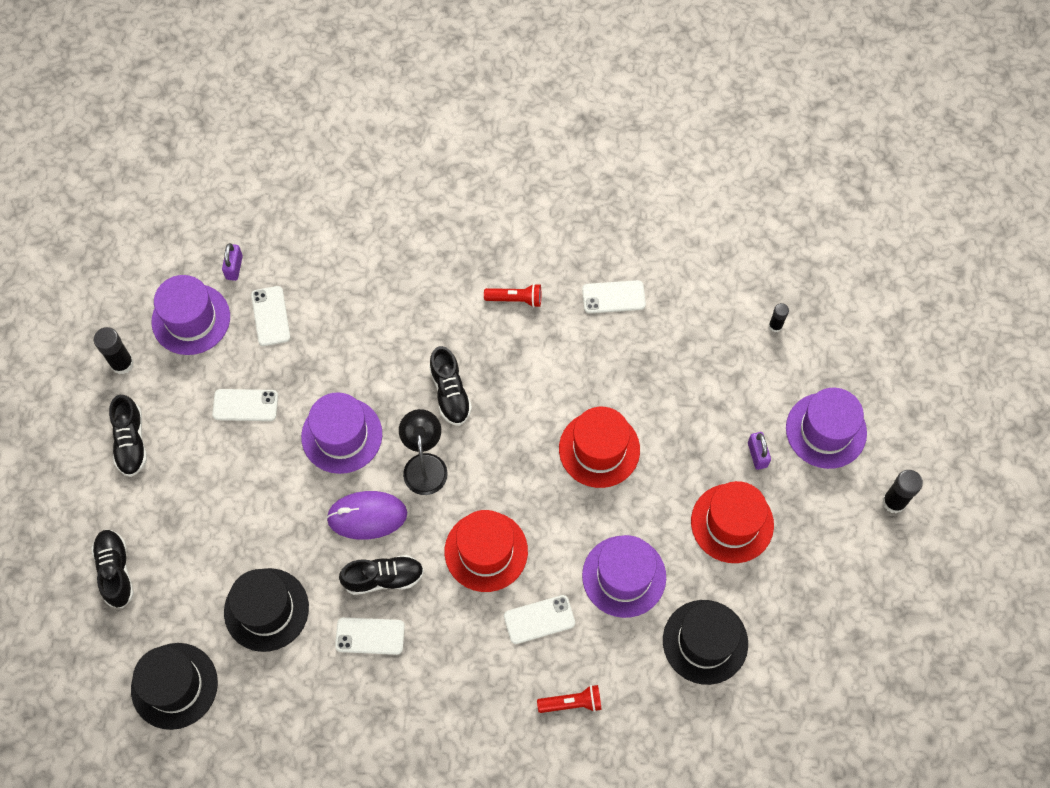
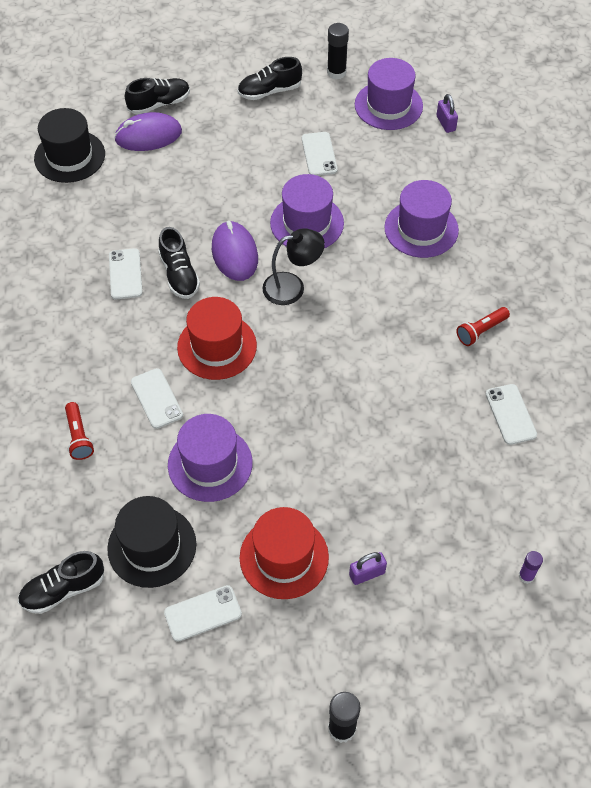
camera: 80 degrees right, 10 degrees down
purple padlock [222,243,243,281] -> purple padlock turned 75 degrees clockwise [436,94,458,133]
black hat [224,568,309,652] -> none
white phone [251,286,290,346] -> white phone moved to [164,585,242,642]
black shoe [429,346,472,426] -> black shoe moved to [18,551,104,614]
red flashlight [484,284,541,308] -> red flashlight turned 60 degrees clockwise [456,307,510,346]
red hat [559,407,640,488] -> none
black glue stick [769,303,789,332] -> purple glue stick [519,551,543,584]
purple hat [786,388,867,469] -> purple hat moved to [384,180,459,258]
none -> purple mouse [114,112,182,151]

